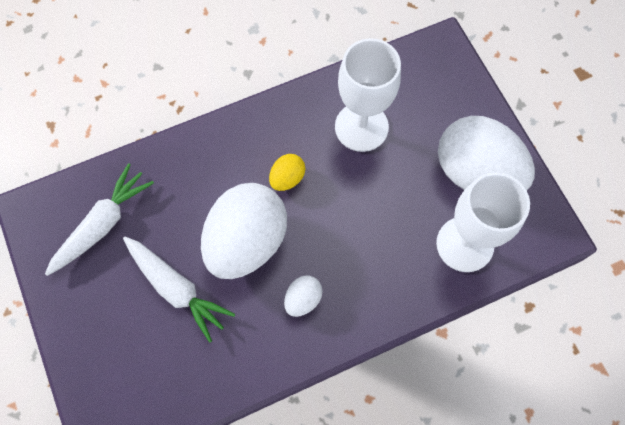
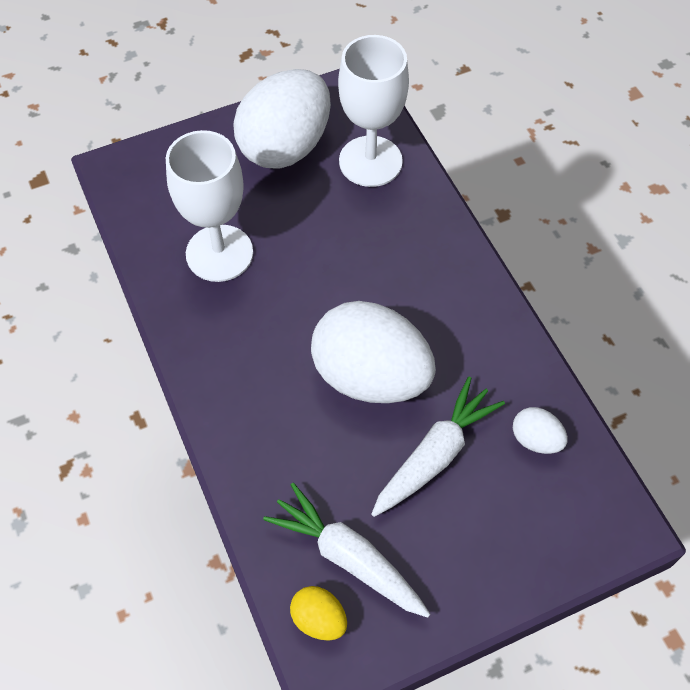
camera: 90 degrees left, 10 degrees down
yellow egg [269,154,305,191] -> yellow egg moved to [290,586,347,641]
white egg [284,275,323,317] -> white egg moved to [513,407,568,454]

